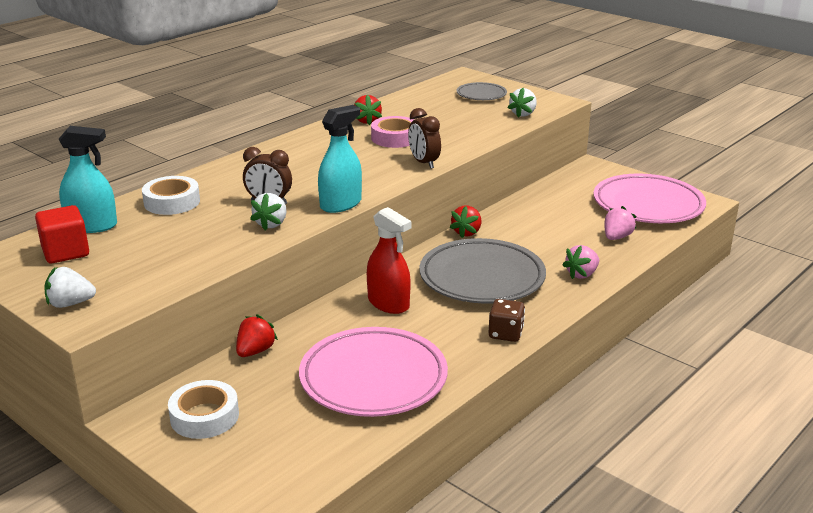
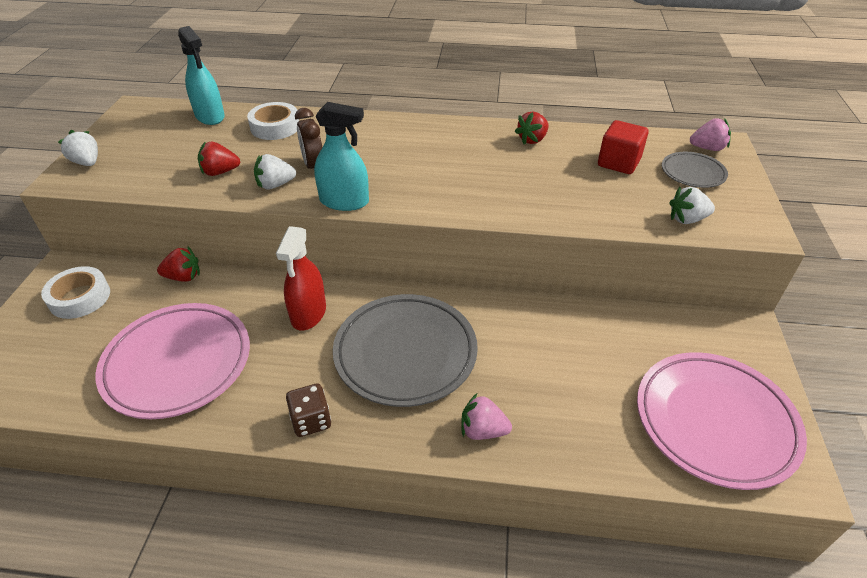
camera: 55 degrees right, 15 degrees up
red cube [35,205,89,263] -> red cube moved to [598,120,648,174]
pink tape [371,116,414,148] -> none
brown clock [408,108,441,169] -> none
red strawberry [449,206,481,238] -> red strawberry moved to [198,141,240,176]
pink strawberry [604,206,636,240] -> pink strawberry moved to [690,118,731,151]

